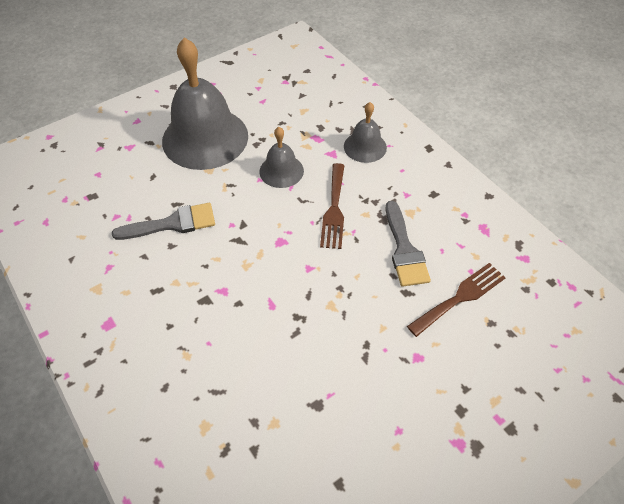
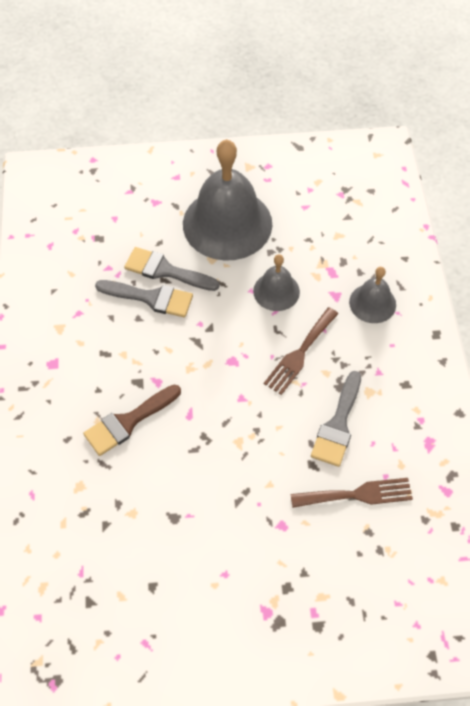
camera: 30 degrees right, 5 degrees up
none -> brown brush [83,385,181,456]
none -> grey brush [124,247,220,291]

